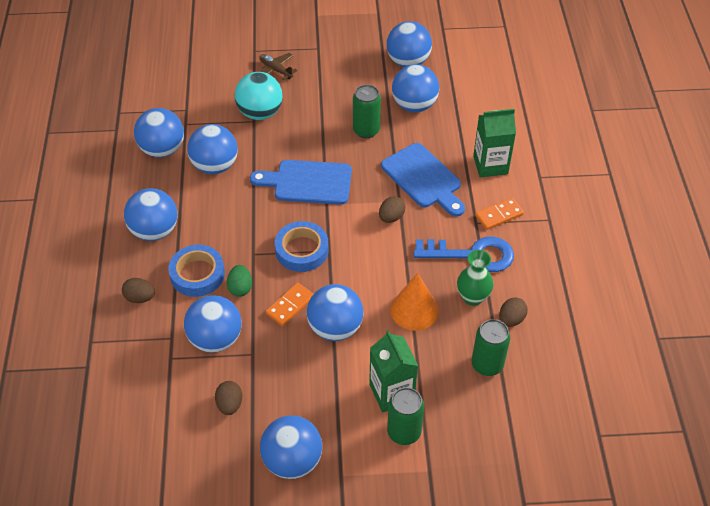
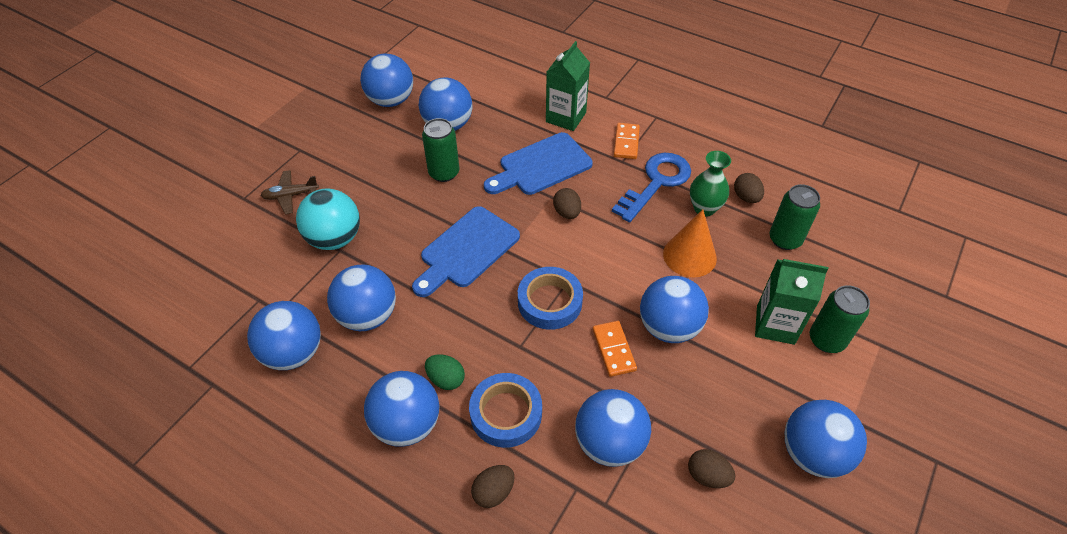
camera: 55 degrees left, 0 degrees up
green egg [227,265,252,297] -> green egg moved to [425,355,465,390]
blue cutting board [381,143,465,217] -> blue cutting board turned 150 degrees clockwise [484,132,593,195]

